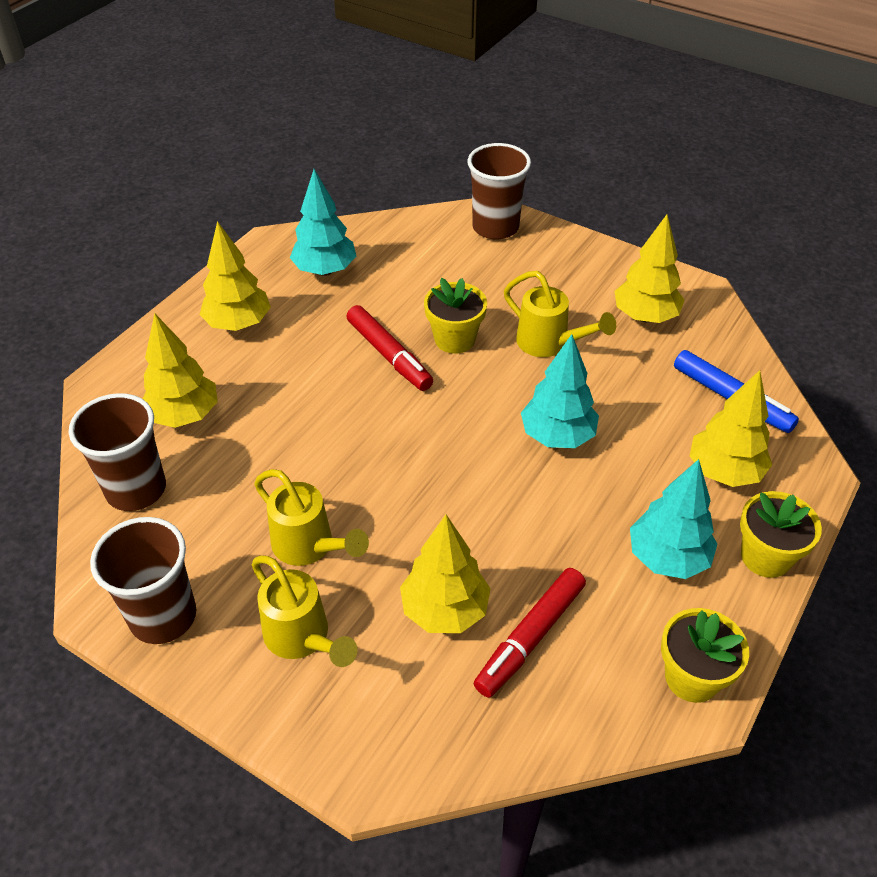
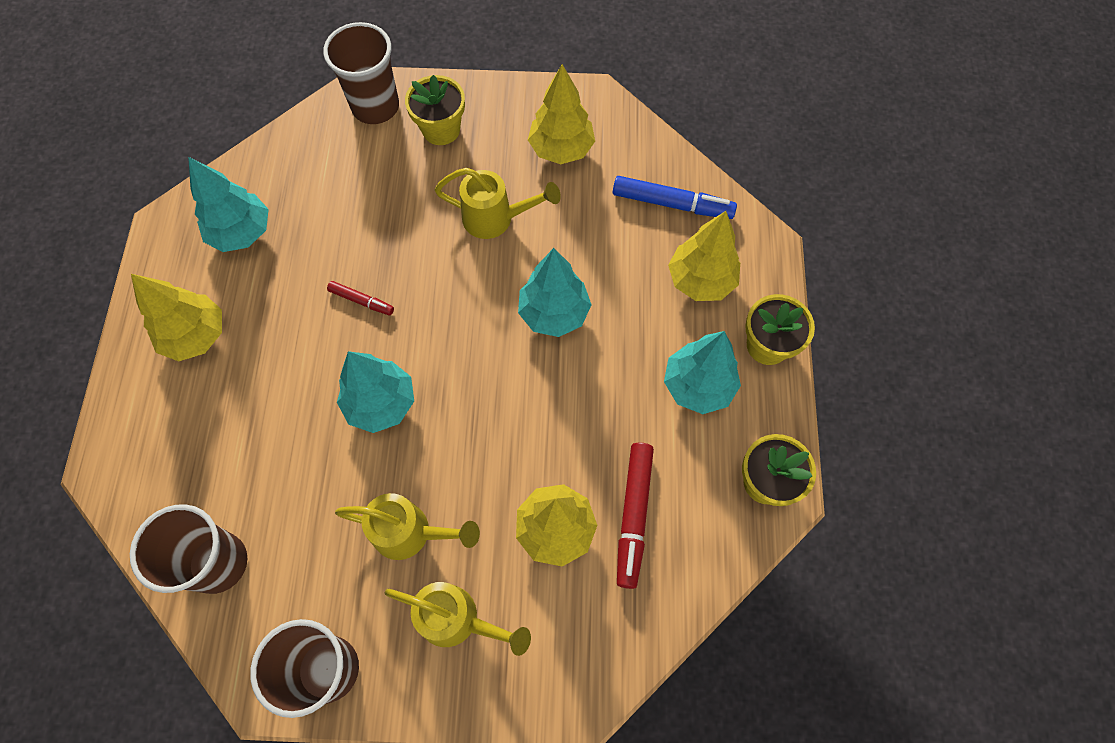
camera: 30 degrees left, 20 degrees up
yellow tree [143,313,218,428] -> none
red marker [346,305,433,391] -> red marker [327,281,394,315], size x0.55
yellow flower pot [424,278,487,354] -> yellow flower pot moved to [405,75,465,145]
none -> turquoise tree [337,351,414,433]

